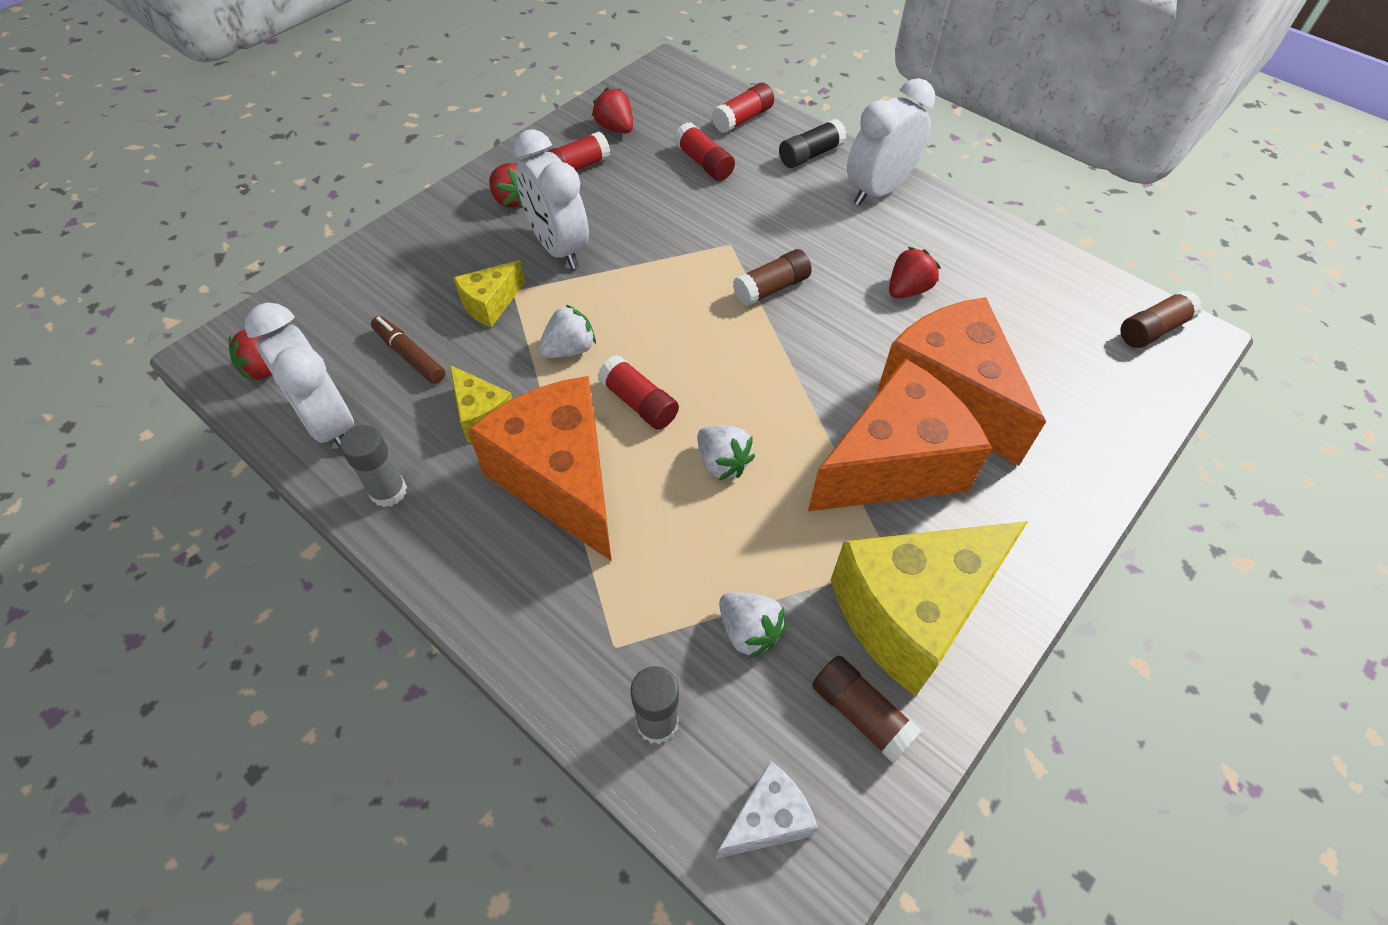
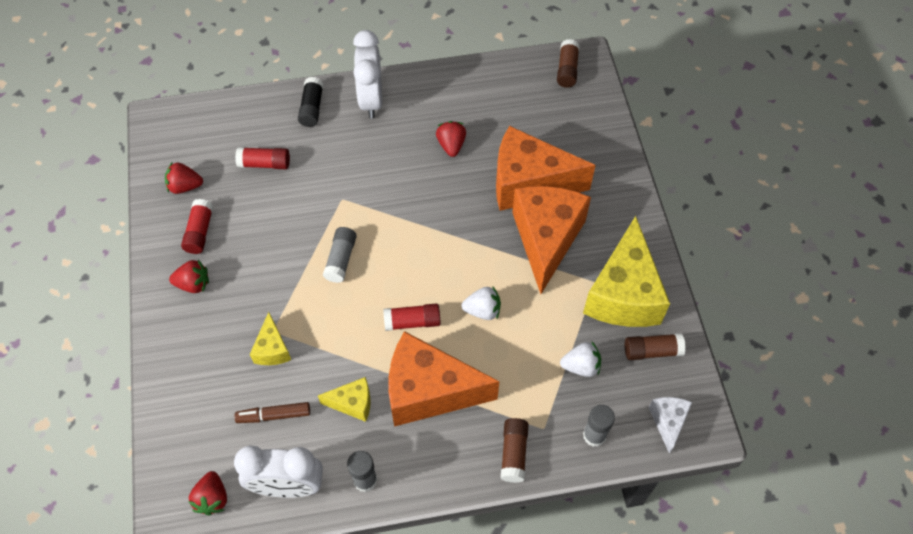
camera: 50 degrees left, 5 degrees up
white clock [513,129,589,269] -> none
white strawberry [538,304,596,358] -> none
red glue stick [712,83,774,133] -> none
brown glue stick [733,249,812,306] -> brown glue stick moved to [501,418,529,483]
none -> grey glue stick [323,227,357,283]

